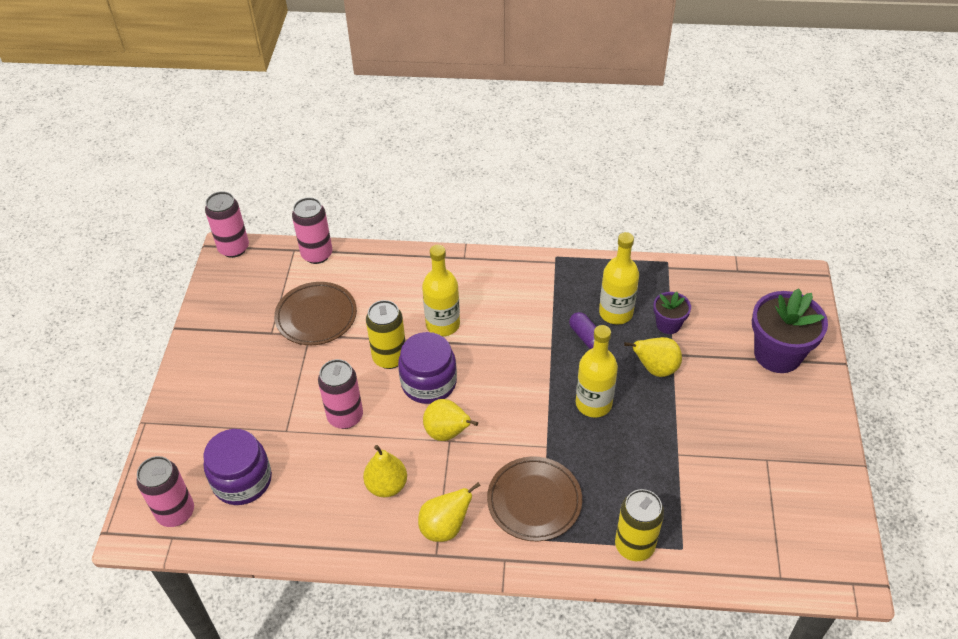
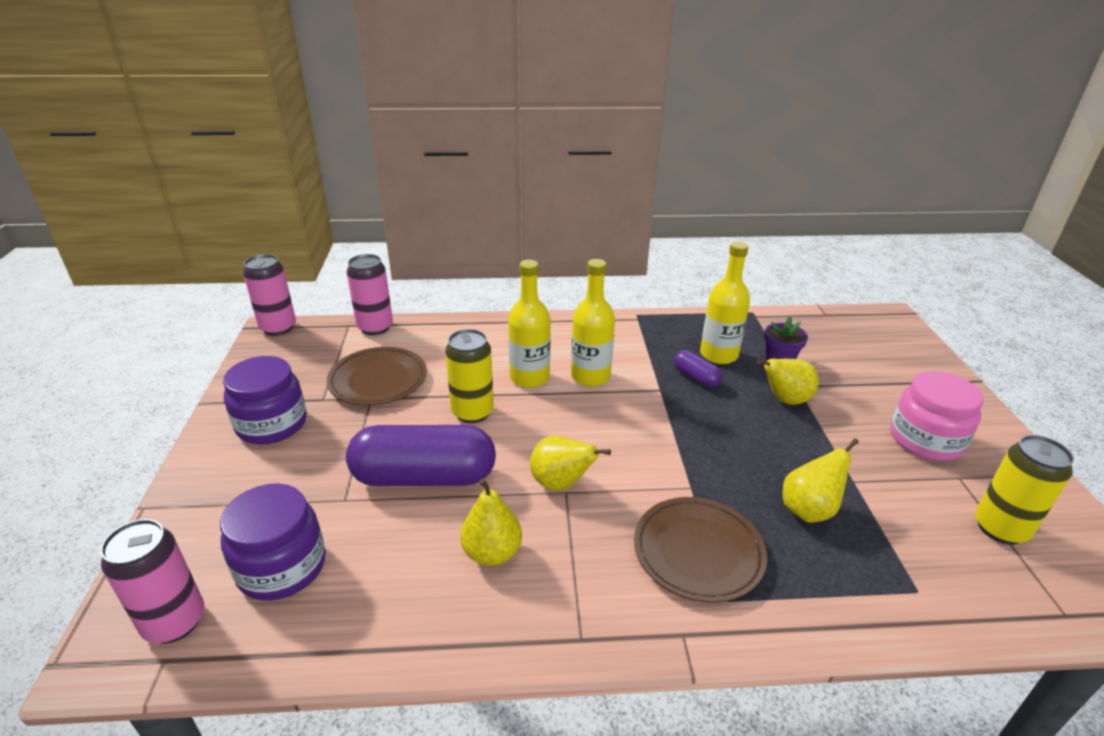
camera: 10 degrees left, 15 degrees down
pink can [318,359,363,429] -> purple capsule [346,425,496,486]
purple jar [398,332,457,404] -> purple jar moved to [223,356,307,444]
yellow pear [418,482,481,542] -> yellow pear moved to [782,438,859,523]
yellow bottle [576,325,618,418] -> yellow bottle moved to [571,259,615,387]
yellow can [615,489,664,561] -> yellow can moved to [975,435,1074,545]
purple flower pot [752,289,828,373] -> none
none -> pink jar [890,371,984,461]

